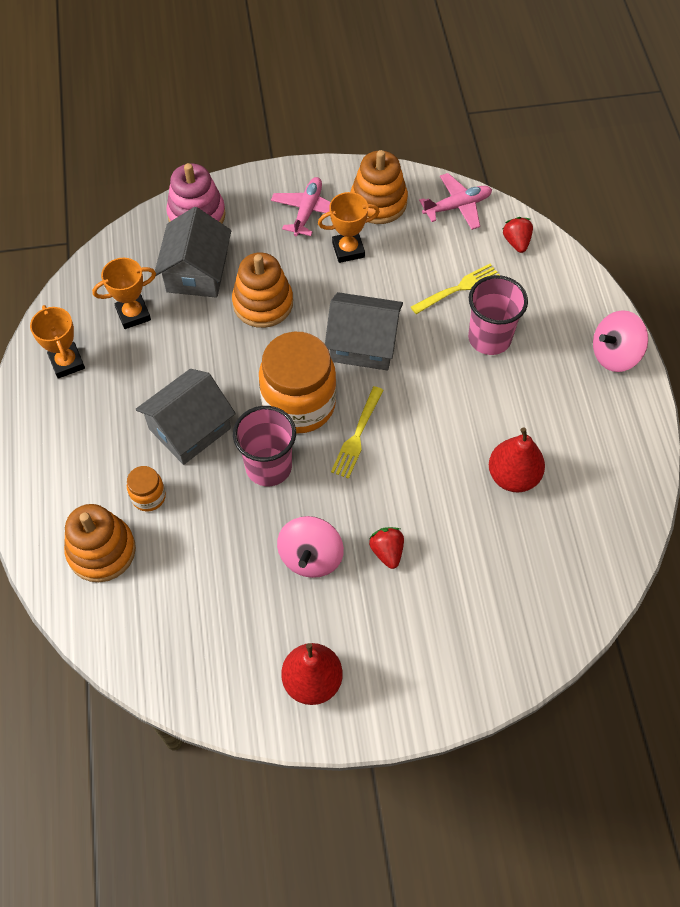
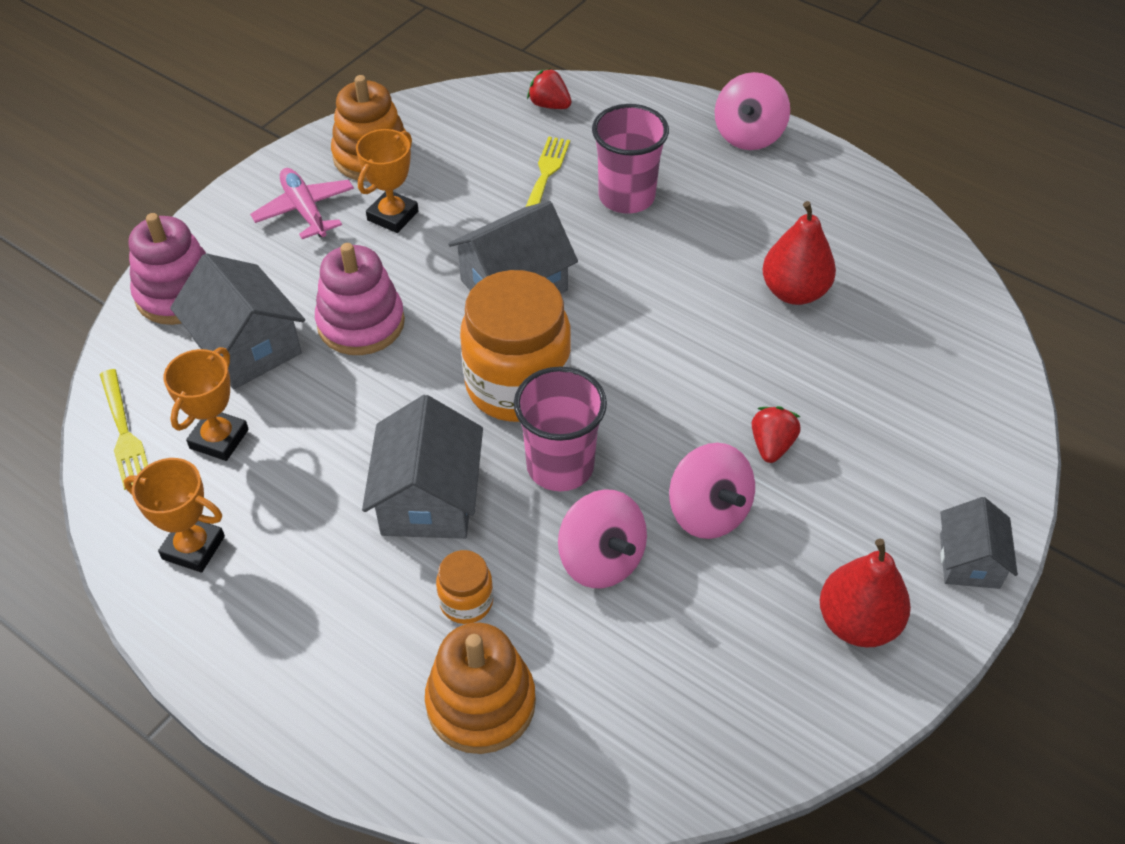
camera: 45 degrees left, 10 degrees down
orange stacking toy [232,252,293,328] -> pink stacking toy [315,243,405,355]
yellow fork [331,386,384,479] -> yellow fork moved to [100,369,148,490]
red strawberry [369,527,404,569] -> red strawberry turned 75 degrees clockwise [752,406,801,463]
pink plane [419,173,492,230] -> none
none -> pink spinning top [558,489,647,588]
none -> grey house [940,497,1018,589]

